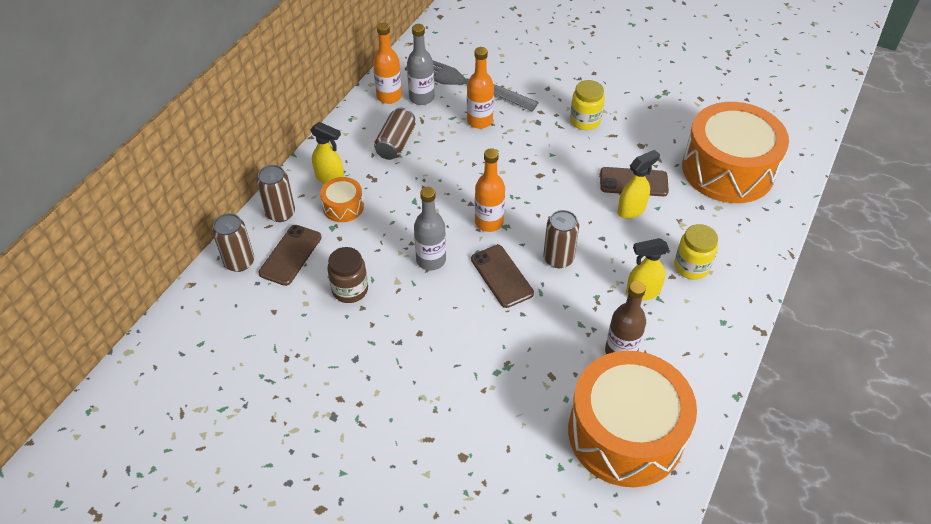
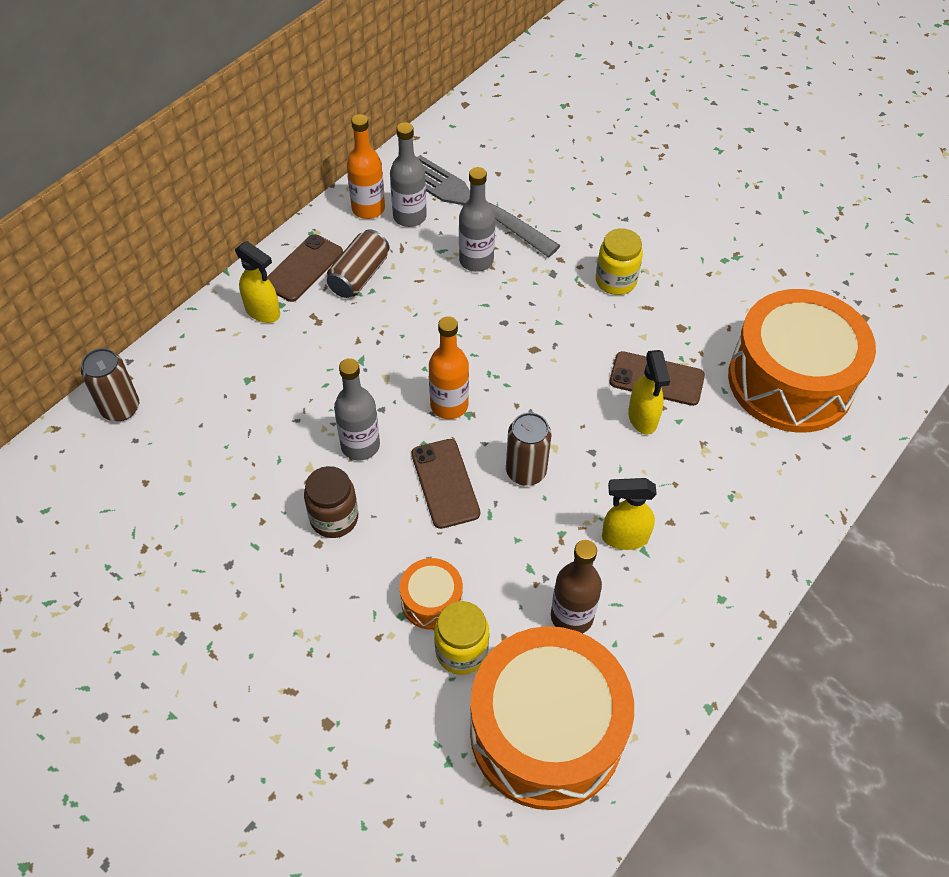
camera: 10 degrees right, 5 degrees up
brown can [257,165,295,222] -> none
brown phone [259,225,322,286] -> brown phone moved to [267,234,343,302]
orange drum [320,177,364,222] -> orange drum moved to [399,558,463,630]
brown jar [327,247,368,303] -> brown jar moved to [304,466,358,538]
orange bottle [467,47,494,129] -> grey bottle [459,167,495,272]
yellow spray bottle [618,150,660,219] -> yellow spray bottle turned 105 degrees clockwise [628,350,670,434]
yellow jar [674,224,718,280] -> yellow jar moved to [434,601,489,675]

